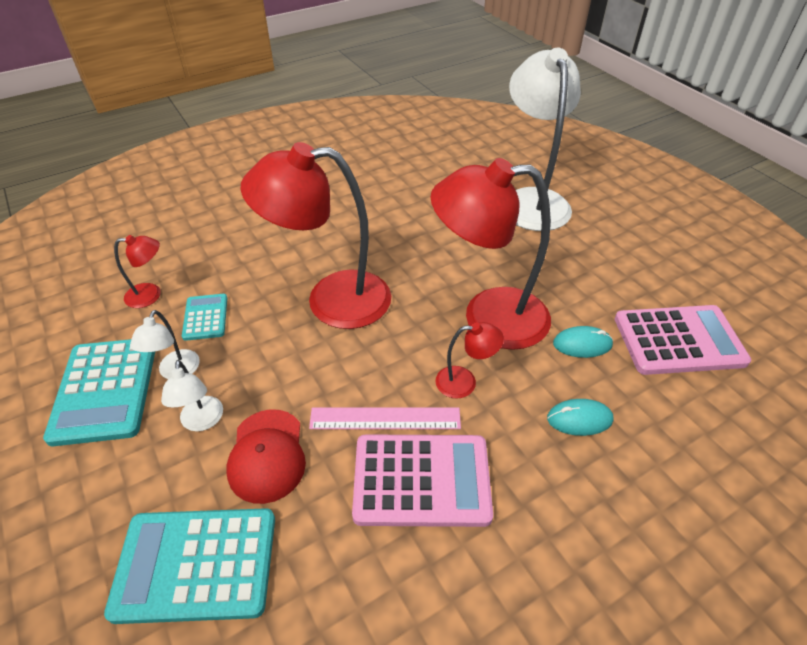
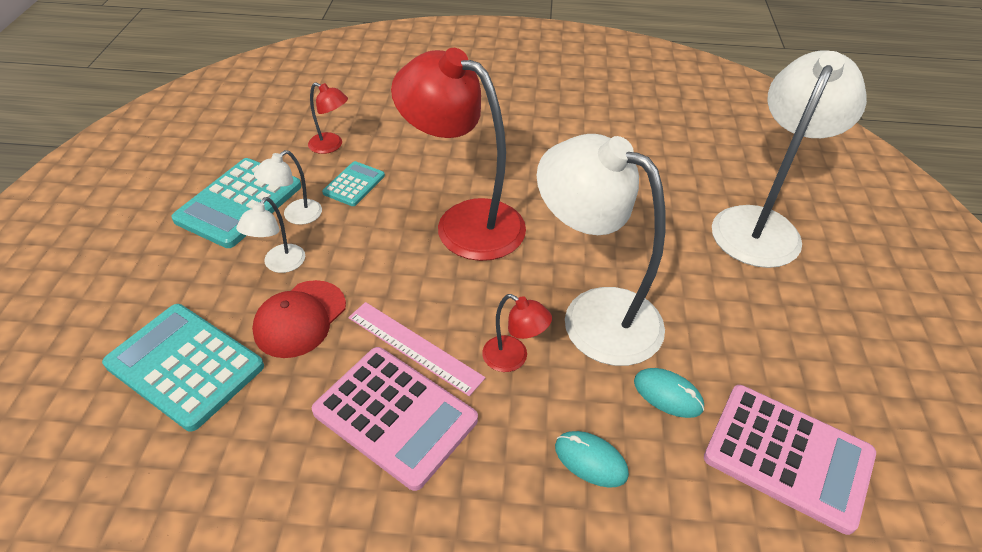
camera: 35 degrees right, 0 degrees up
red lamp [430,158,551,350] -> white lamp [536,134,665,366]

